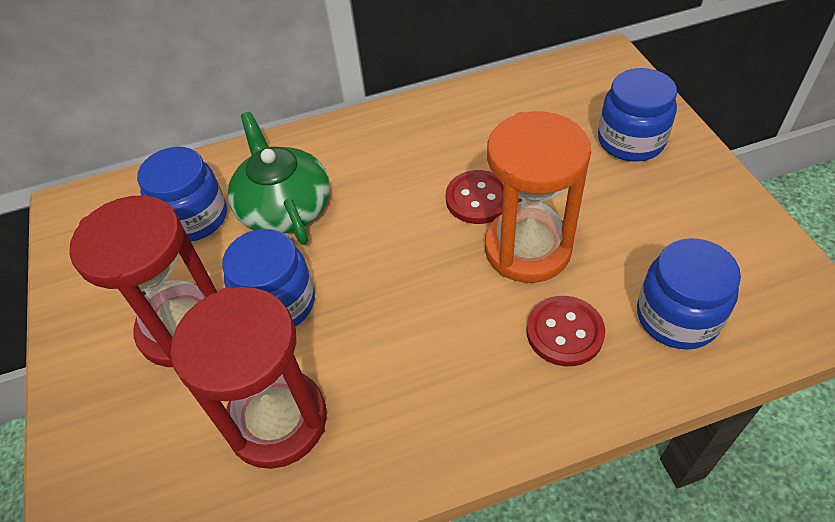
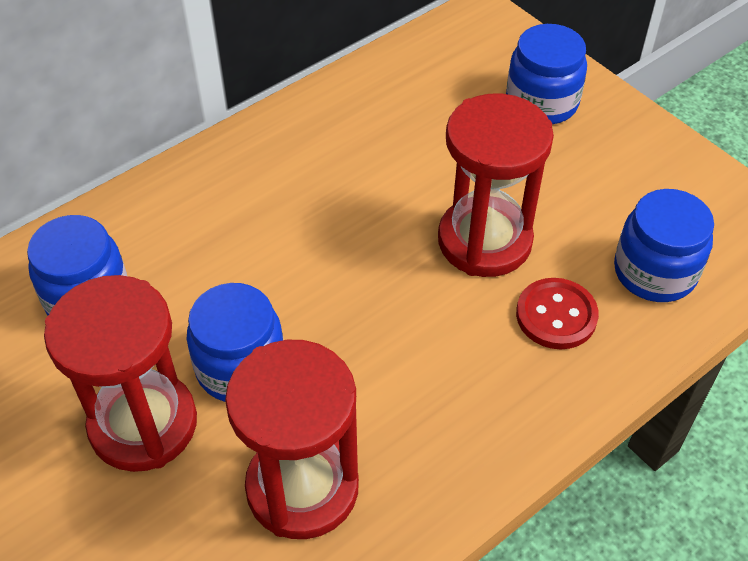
camera: 25 degrees left, 0 degrees up
green teapot [228,112,330,245] -> none
red button [446,170,504,224] -> none
orange hourglass [485,112,591,283] -> red hourglass [438,94,554,277]

